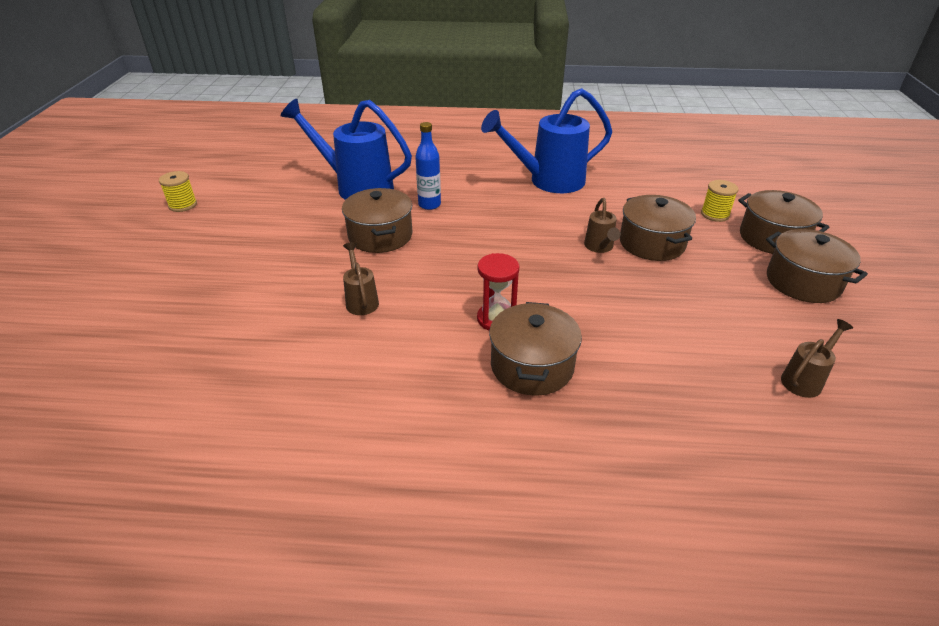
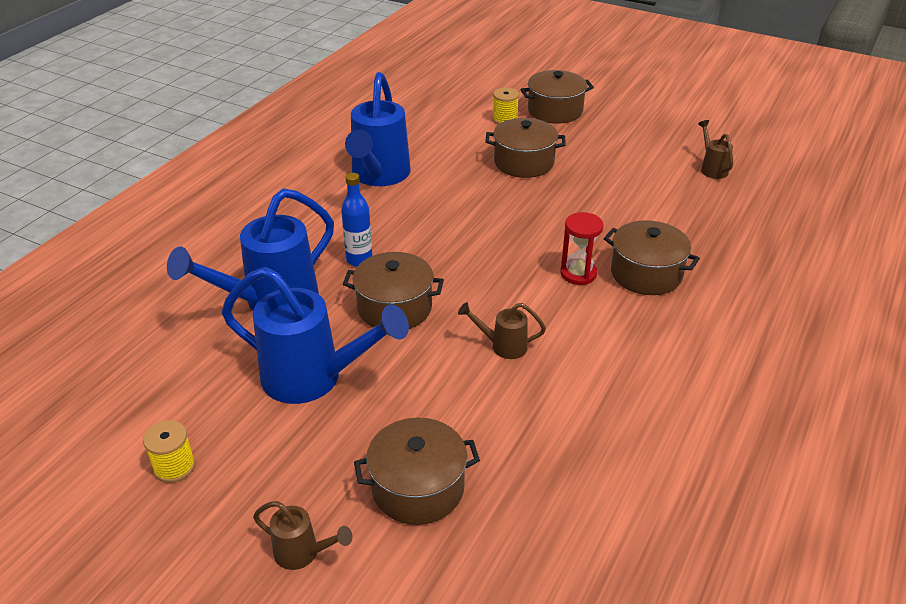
camera: 65 degrees left, 0 degrees up
brown watering can [584,198,621,253] -> brown watering can moved to [253,501,352,570]
brown pot [766,229,868,303] -> brown pot moved to [354,418,480,525]
none -> blue watering can [222,267,409,404]

